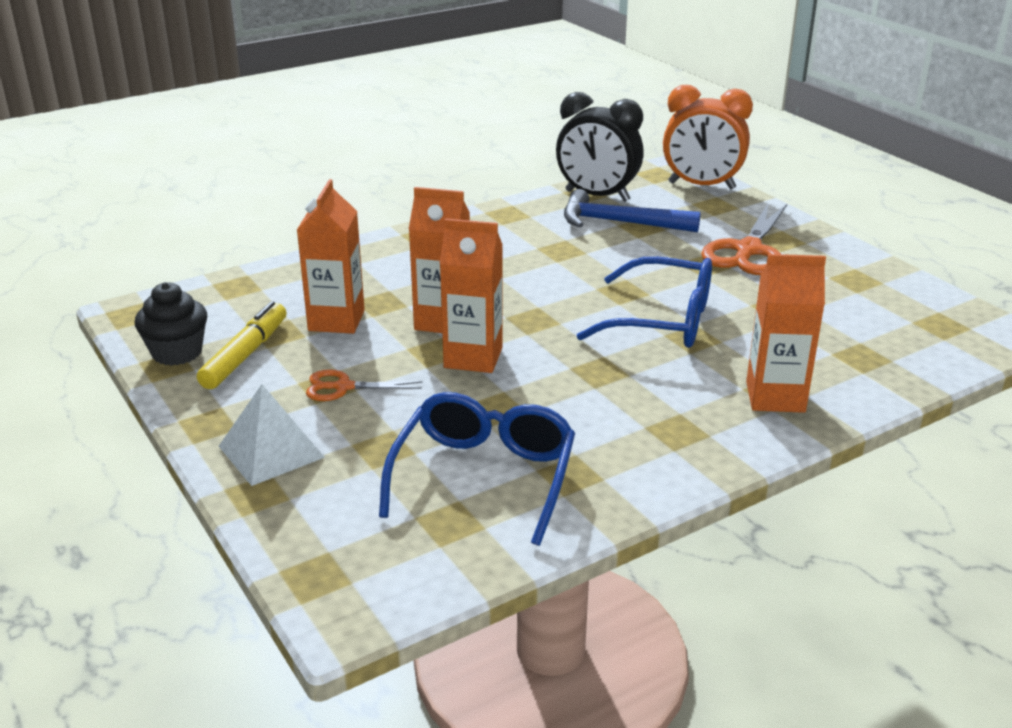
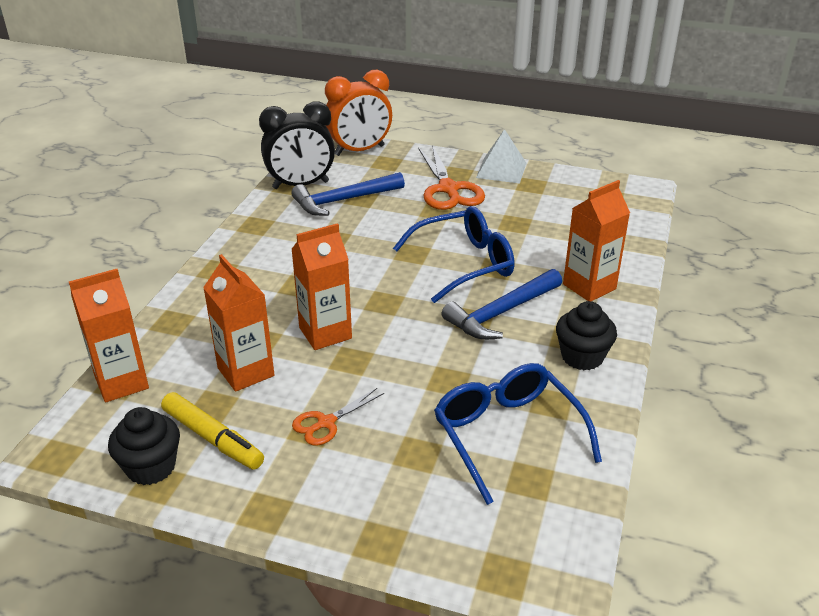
camera: 40 degrees left, 5 degrees up
yellow marker [197,301,287,389] -> yellow marker turned 150 degrees clockwise [161,392,264,470]
white pyramid [219,384,325,486] -> white pyramid moved to [476,129,526,183]
orange carton [440,218,503,373] -> orange carton moved to [69,269,149,403]
none -> blue hammer [442,269,562,340]
none -> black cupcake [556,301,617,370]

